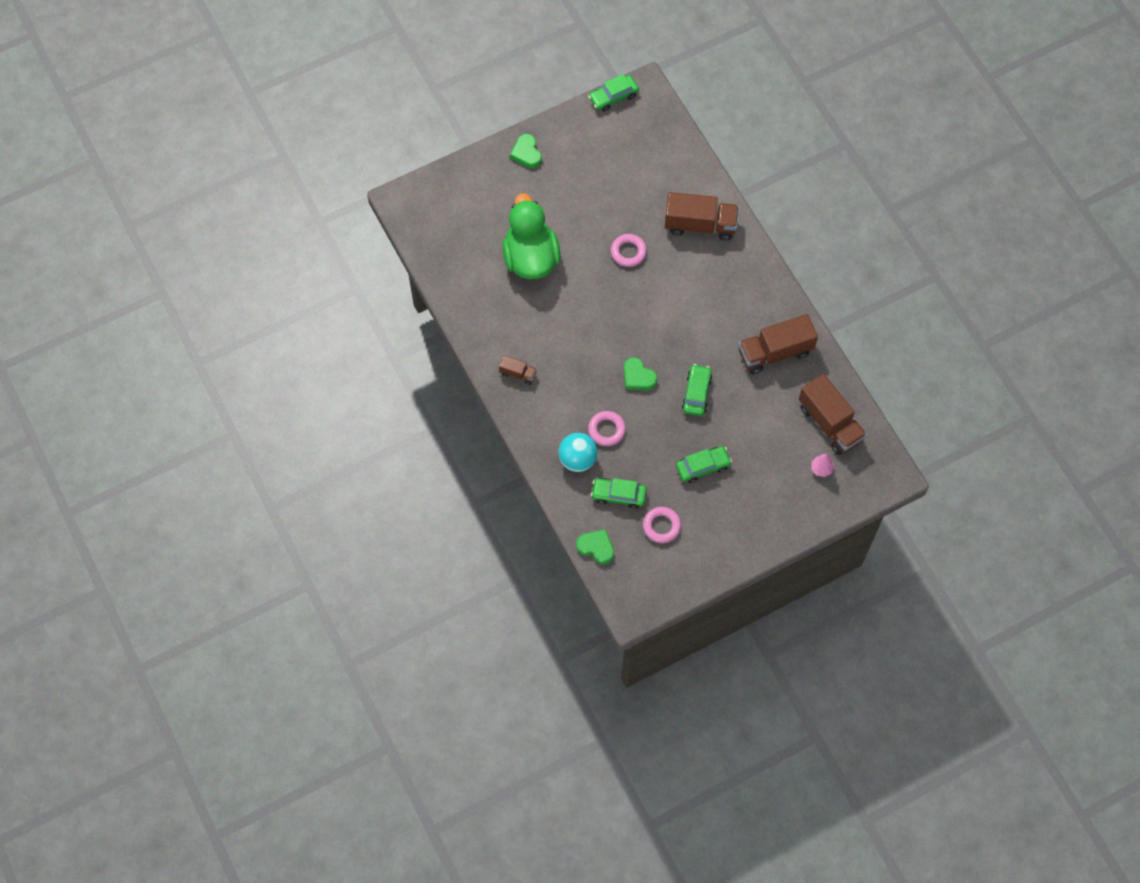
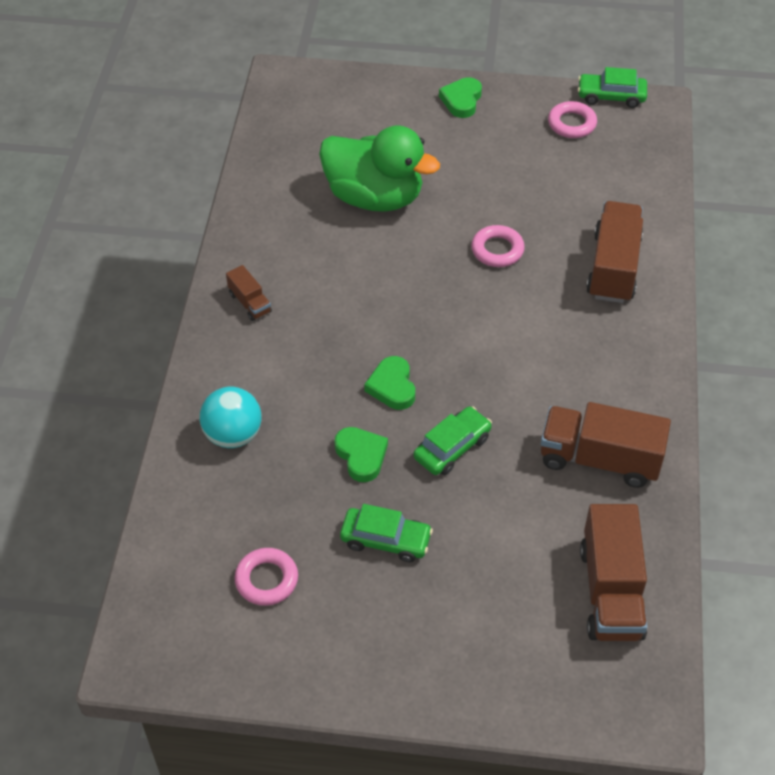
camera: 35 degrees right, 15 degrees down
green duck [502,193,561,279] -> green duck turned 90 degrees clockwise [319,125,440,212]
green heart [576,529,614,564] -> green heart moved to [334,427,388,482]
pink ring [588,411,626,446] -> pink ring moved to [548,101,597,138]
green car [591,478,647,509] -> none
brown truck [665,192,739,241] -> brown truck turned 120 degrees counterclockwise [586,201,643,303]
pink tree [811,454,834,477] -> none

